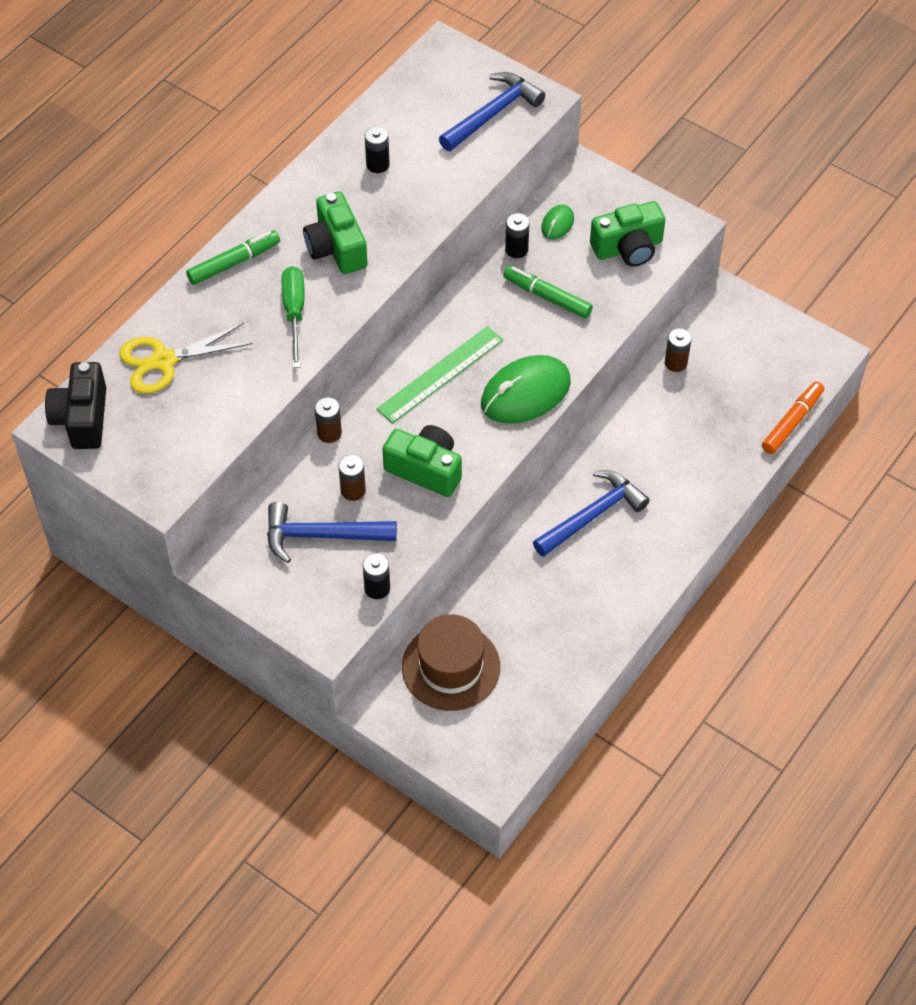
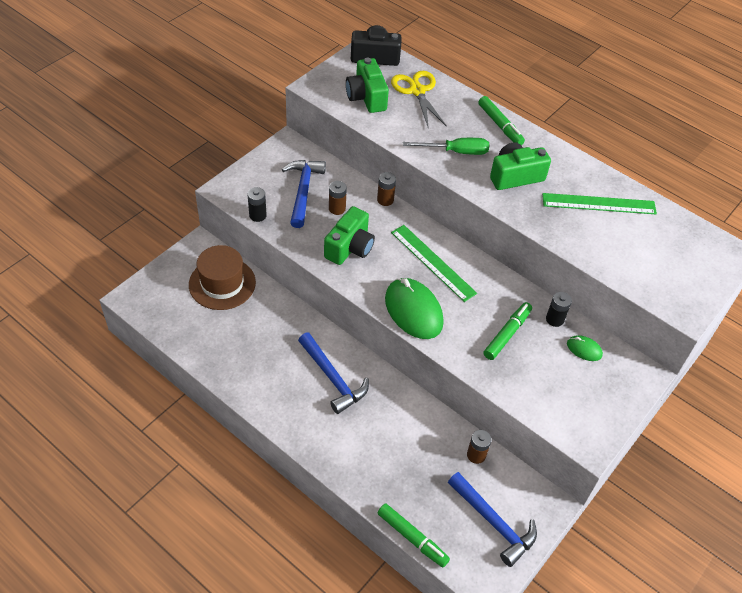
camera: 90 degrees right, 5 degrees down
black battery [365,126,390,173] -> green ruler [542,193,657,214]
blue hammer [439,72,545,151] -> blue hammer moved to [448,472,537,567]
green camera [590,201,665,267] -> green camera moved to [346,58,389,113]
orange marker [762,381,824,454] -> green marker [378,503,450,567]

